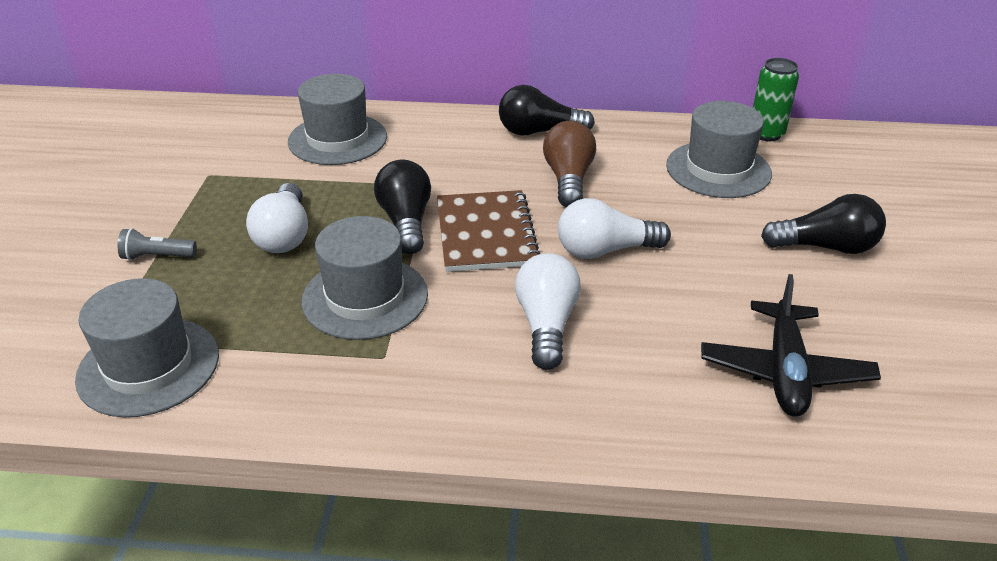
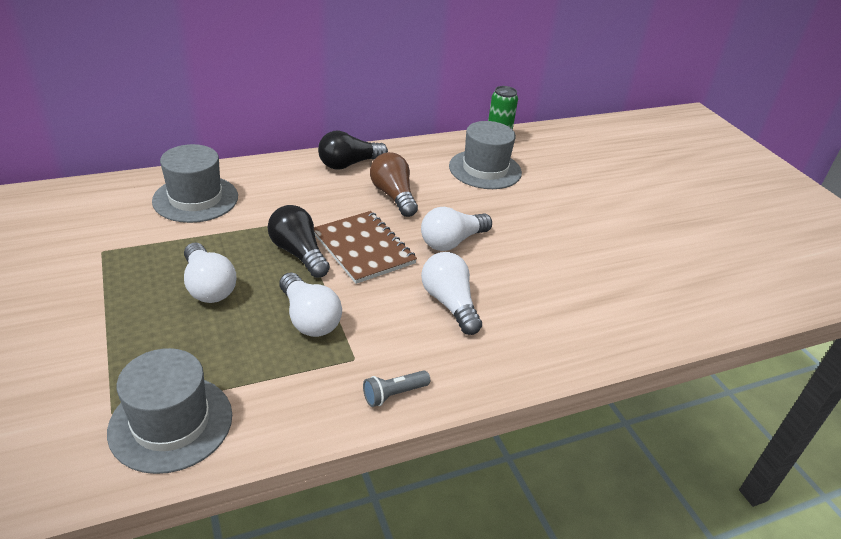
camera: 30 degrees left, 0 degrees up
grey flashlight [118,228,197,261] -> grey flashlight moved to [363,370,430,407]
grey hat [301,216,428,340] -> white light bulb [279,273,342,337]
black plane [701,274,881,416] -> none
black light bulb [761,194,886,254] -> none

